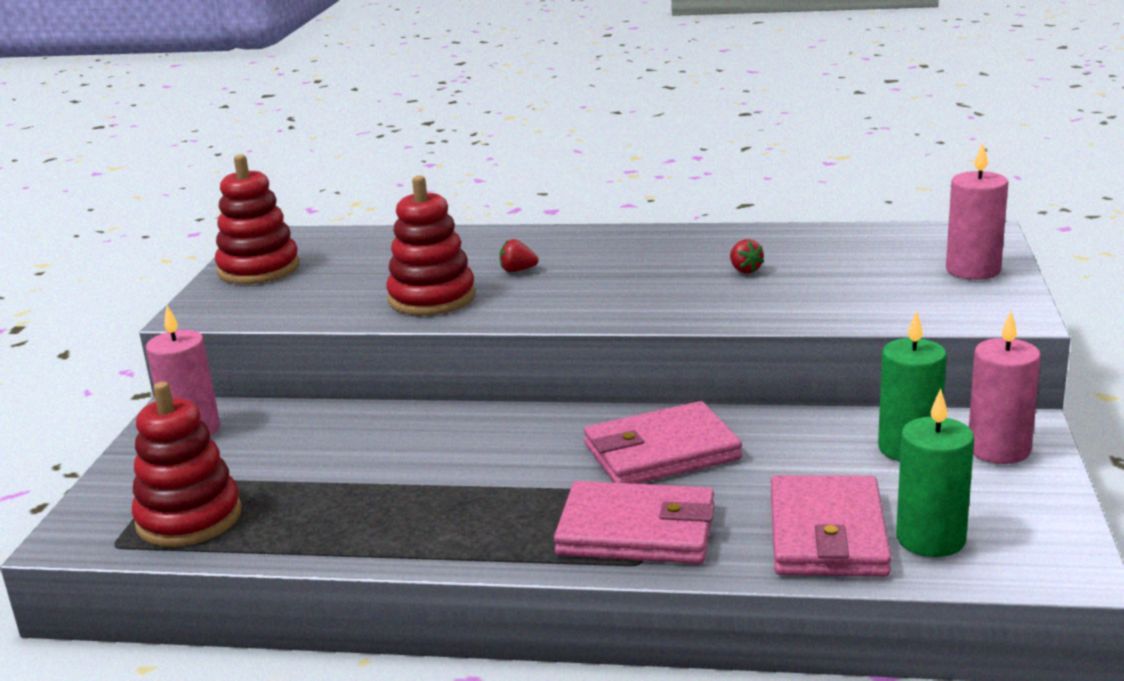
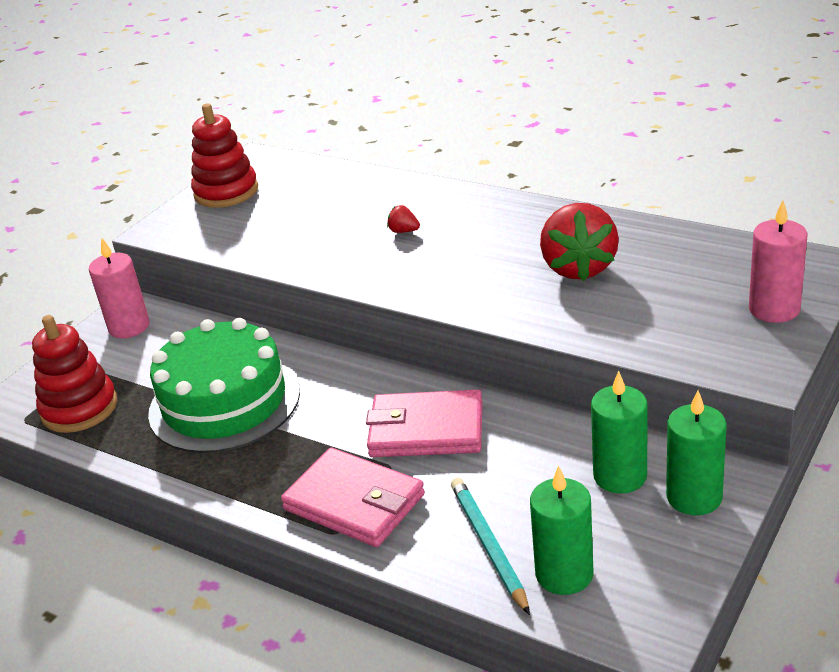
camera: 25 degrees right, 10 degrees up
red stacking toy [386,175,475,316] -> none
red strawberry [730,239,764,274] -> red strawberry [540,203,619,281], size x2.48
pink wallet [771,475,892,577] -> turquoise pencil [451,478,530,615]
pink candle [969,311,1041,464] -> green candle [666,390,727,515]
none -> green cake [148,318,300,453]

